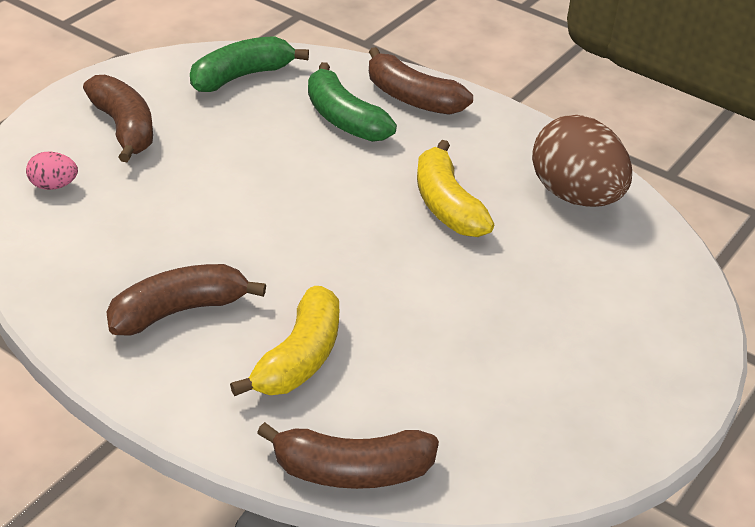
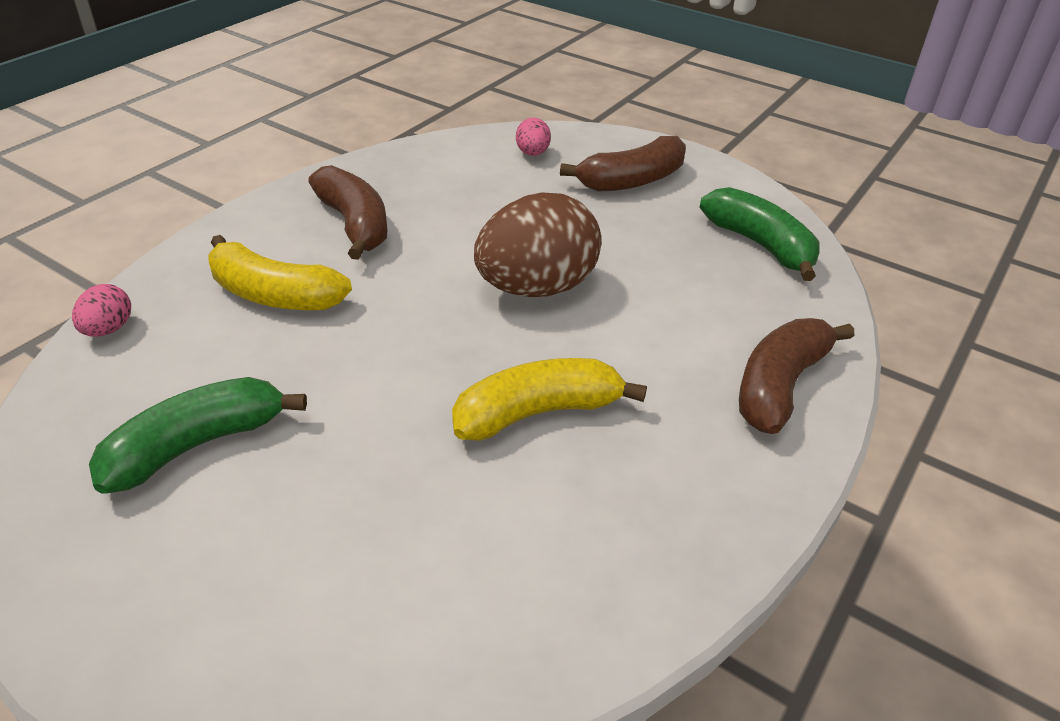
camera: 90 degrees right, 0 degrees up
brown banana [257,422,439,489] -> pink egg [72,284,131,337]
green banana [308,62,397,142] -> green banana moved to [89,377,307,494]
brown egg [532,115,632,207] -> brown egg moved to [474,192,601,297]

